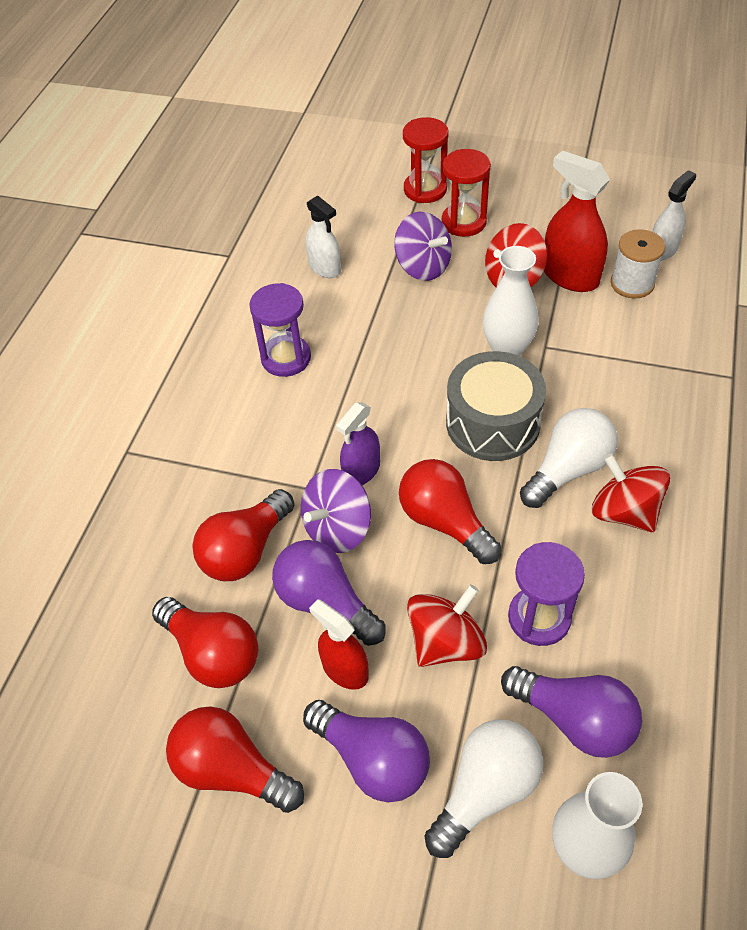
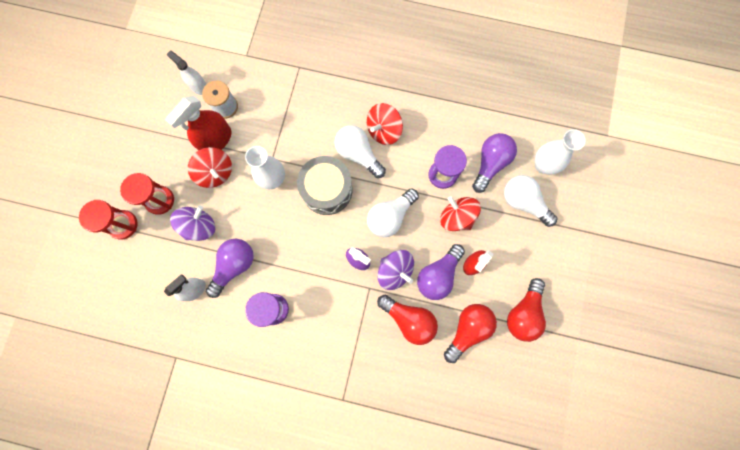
camera: 95 degrees left, 25 degrees up
purple light bulb [303,700,430,802] -> purple light bulb moved to [206,239,254,298]
red light bulb [399,459,501,564] -> white light bulb [367,189,419,237]

